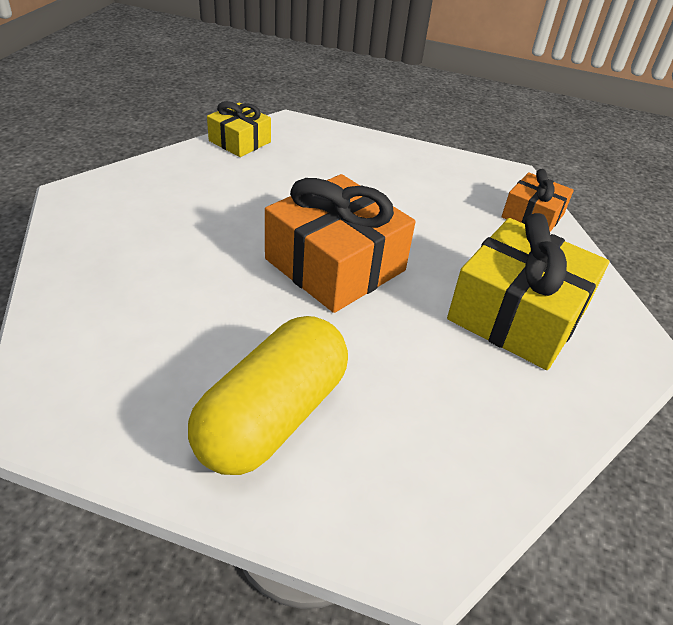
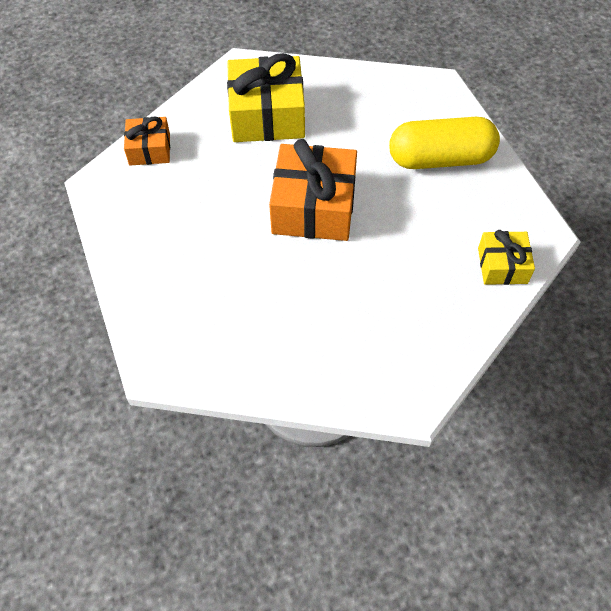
camera: 125 degrees left, 15 degrees up
yellow gift [207,101,271,157] -> yellow gift moved to [478,230,535,285]

